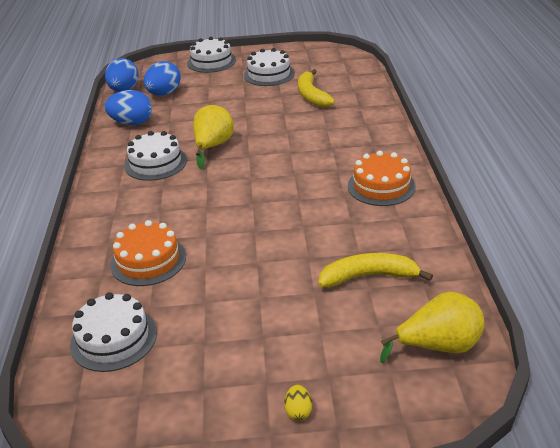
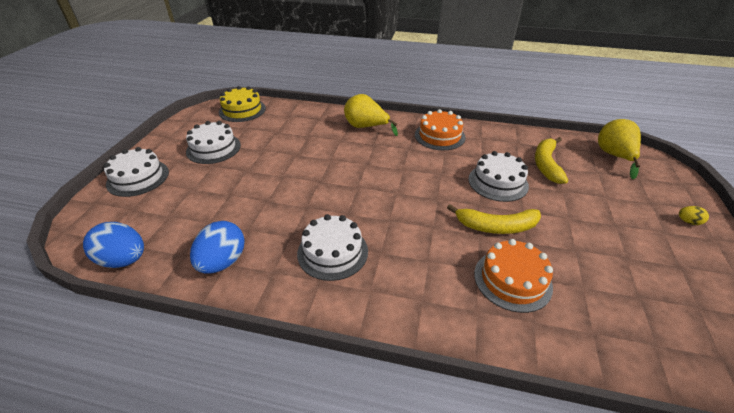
camera: 75 degrees left, 5 degrees up
white cake [70,292,157,372] -> white cake moved to [468,151,529,202]
blue egg [144,61,181,95] -> none
yellow pear [193,105,234,169] -> yellow pear moved to [344,94,398,136]
yellow banana [298,69,335,107] -> yellow banana moved to [447,204,541,234]
none -> yellow cake [219,86,266,122]

